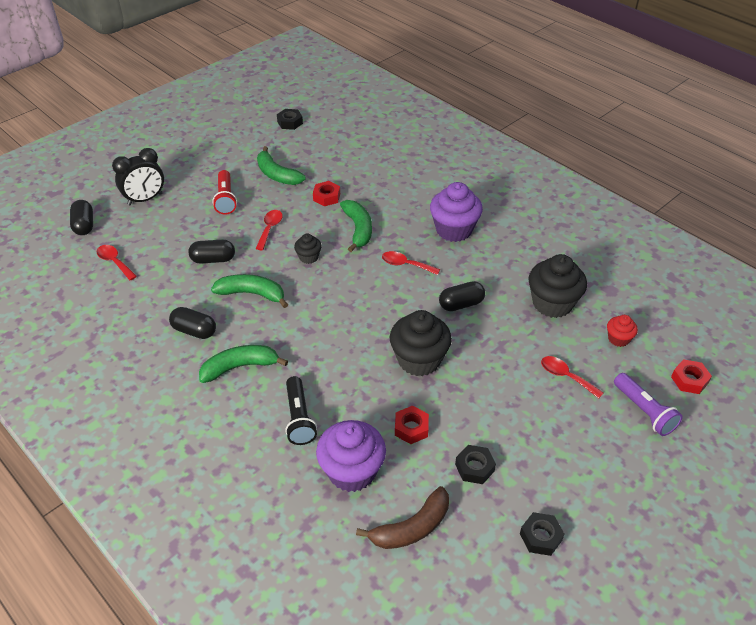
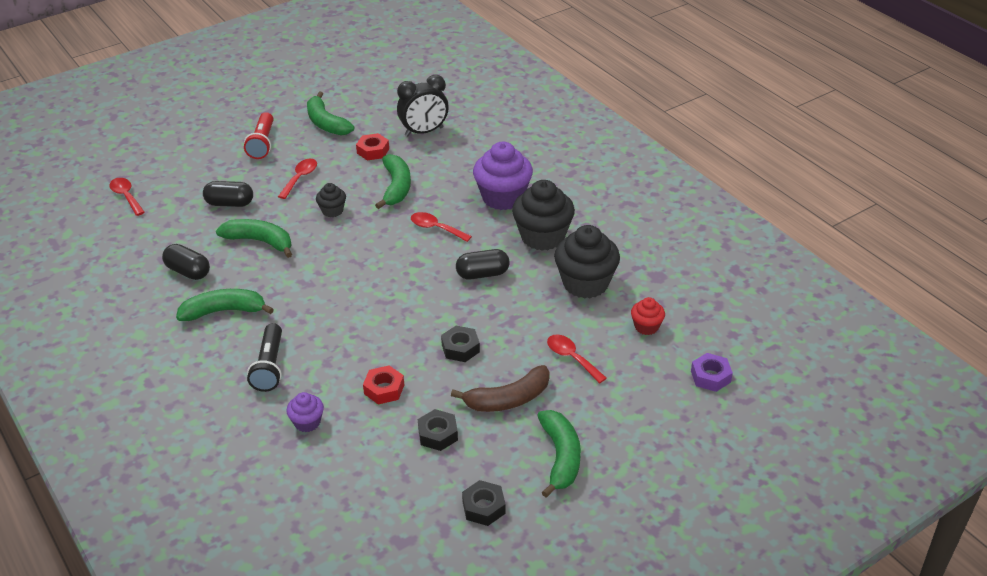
camera: 10 degrees right, 5 degrees down
black capsule [70,200,93,235] -> none
black clock [112,148,164,205] -> black clock moved to [397,75,449,136]
black nut [277,109,303,130] -> black nut moved to [441,326,480,362]
purple cupcake [316,420,386,492] -> purple cupcake [286,392,324,432], size x0.50
brown banana [356,486,449,549] -> brown banana moved to [451,365,550,412]
black cupcake [390,310,452,376] -> black cupcake moved to [512,180,575,251]
purple flashlight [614,373,683,436] -> none
red nut [671,359,712,394] -> purple nut [691,353,733,392]
none -> green banana [537,410,581,498]

